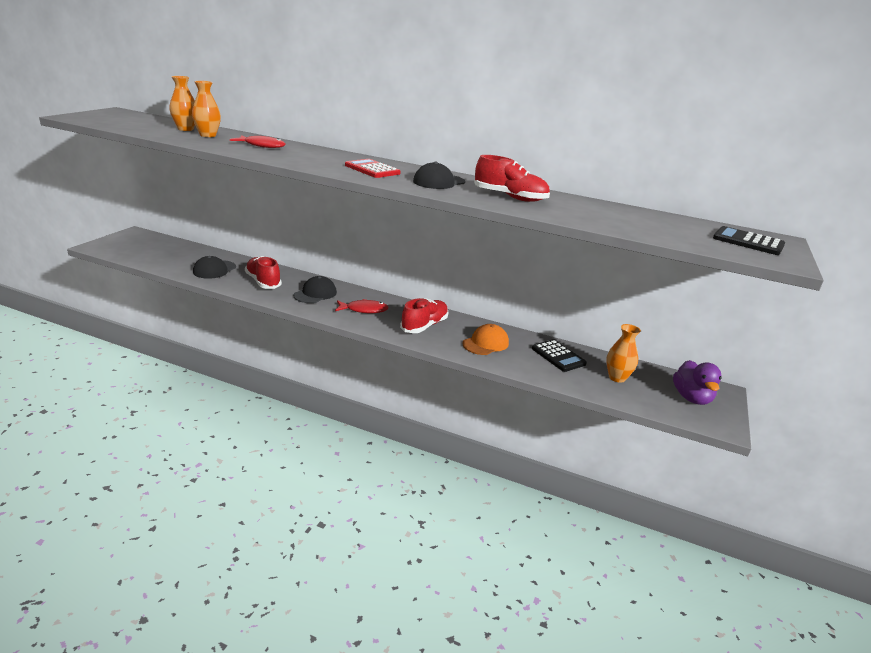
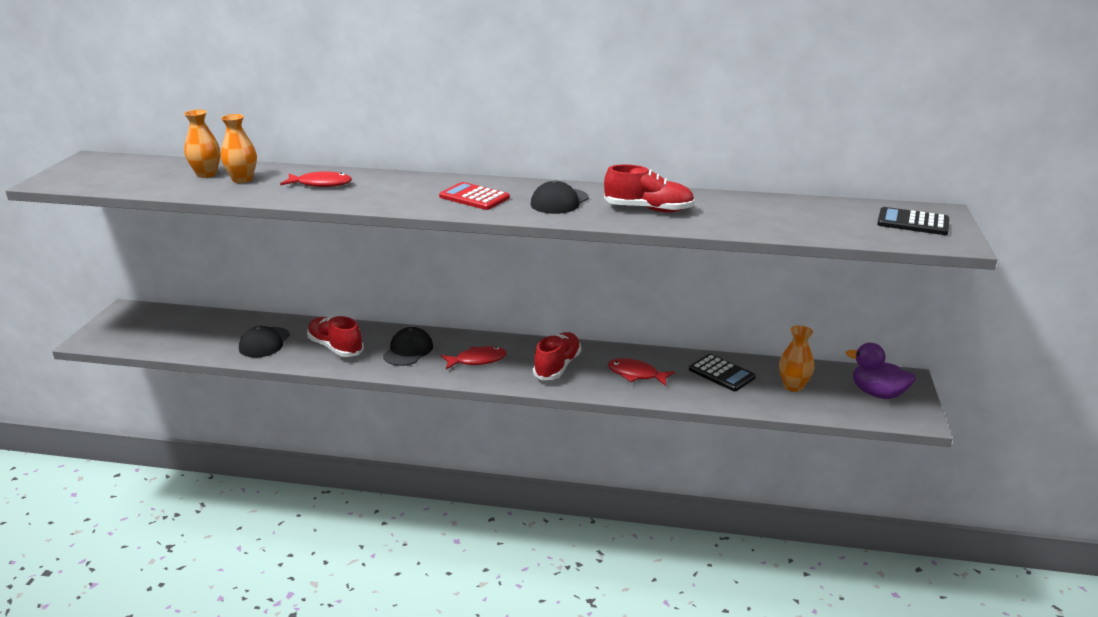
camera: 10 degrees left, 0 degrees up
orange cap [462,324,509,355] -> red fish [608,358,675,386]
purple duck [673,360,721,405] -> purple duck turned 135 degrees clockwise [846,343,916,399]

